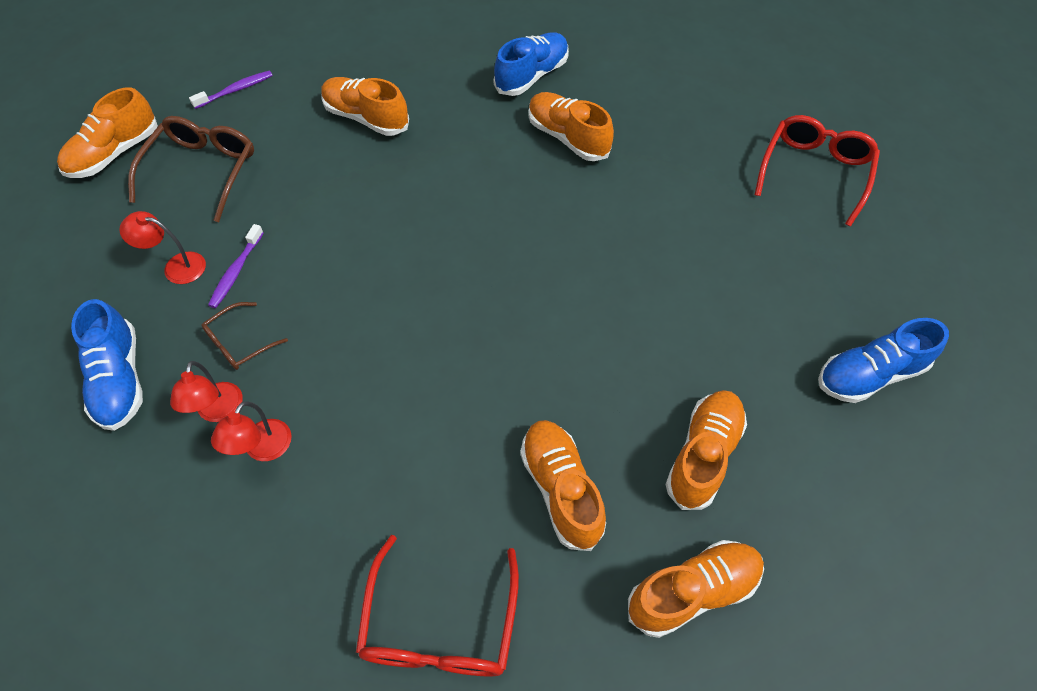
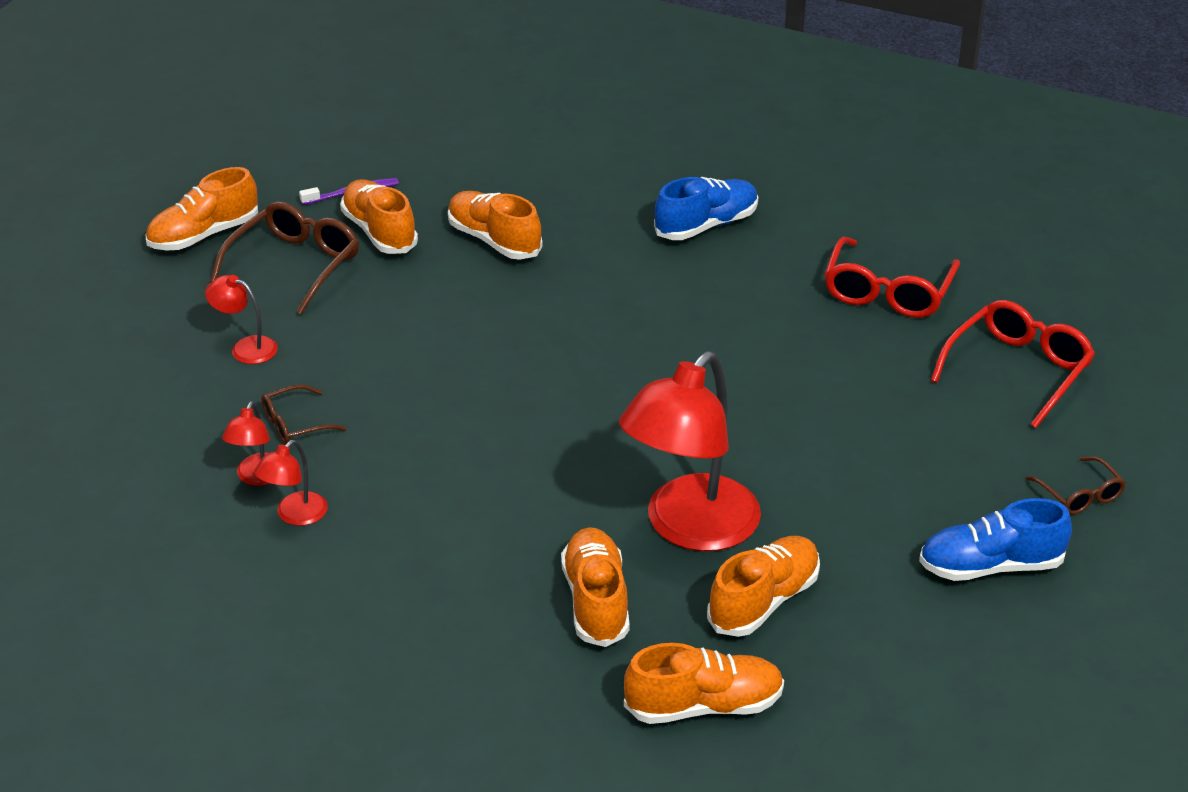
camera: 15 degrees right, 20 degrees down
blue shoe [71,299,143,431] -> none
purple toothbrush [208,224,264,308] -> none
red glasses [356,535,519,677] -> red glasses moved to [825,237,960,318]
orange shoe [528,92,614,161] -> orange shoe moved to [340,179,418,254]
none -> red lamp [619,351,761,551]
none -> brown glasses [1026,456,1126,515]

